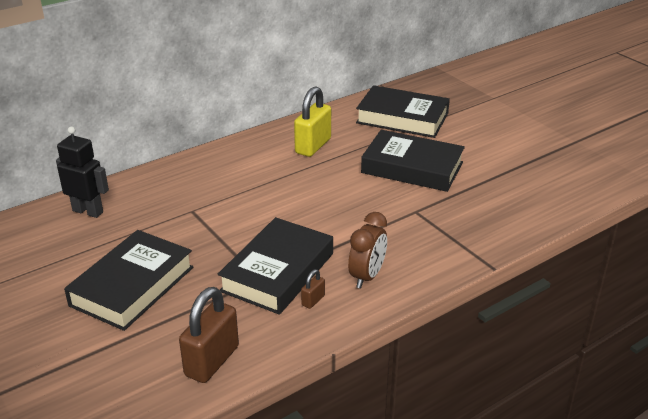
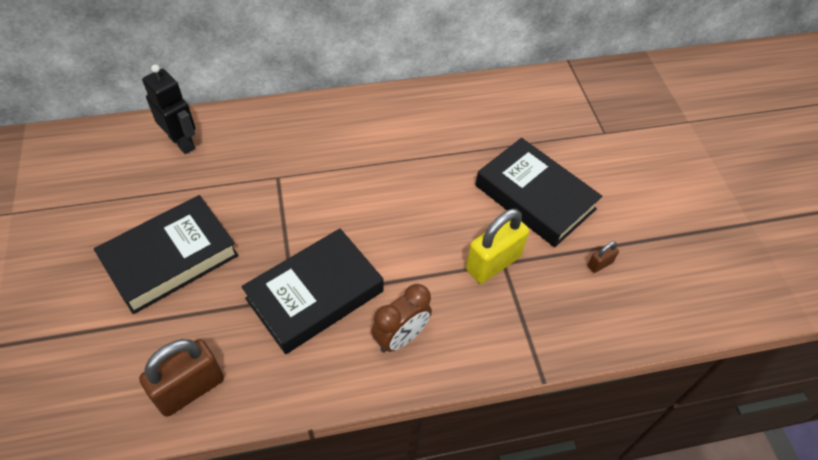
camera: 20 degrees right, 20 degrees up
yellow padlock [294,86,331,157] -> yellow padlock moved to [466,209,529,284]
brown padlock [301,269,325,309] -> brown padlock moved to [588,241,619,273]
black book [356,85,450,138] -> none

